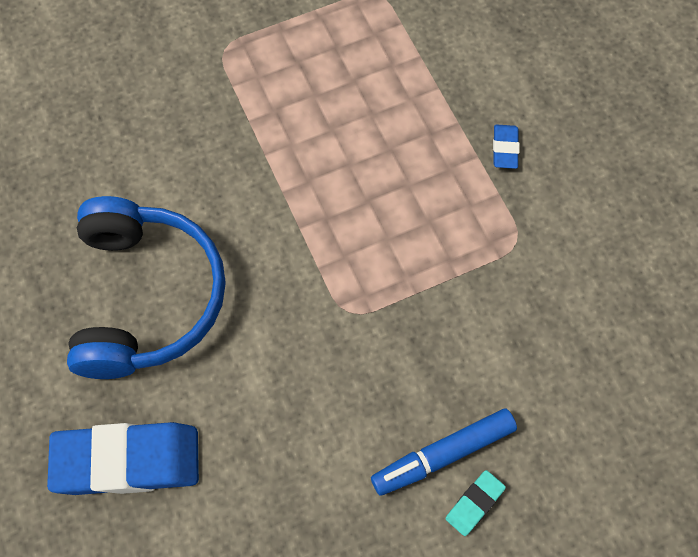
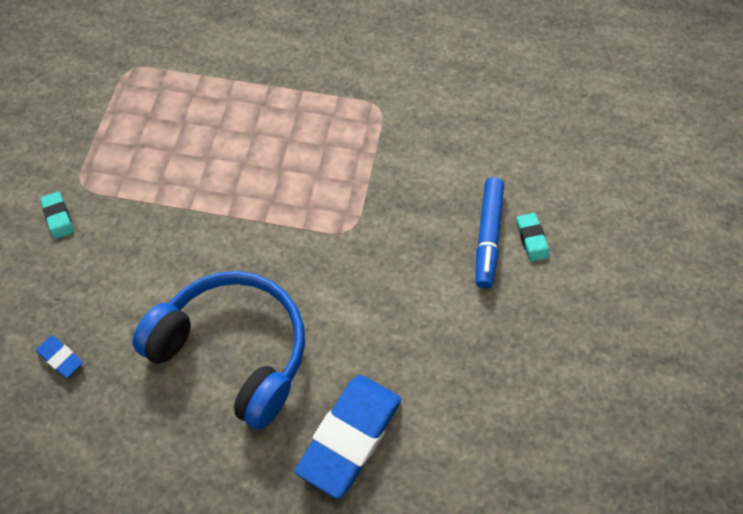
camera: 55 degrees left, 5 degrees down
blue eraser [493,125,519,169] -> blue eraser moved to [36,335,83,378]
none -> turquoise eraser [40,191,74,239]

